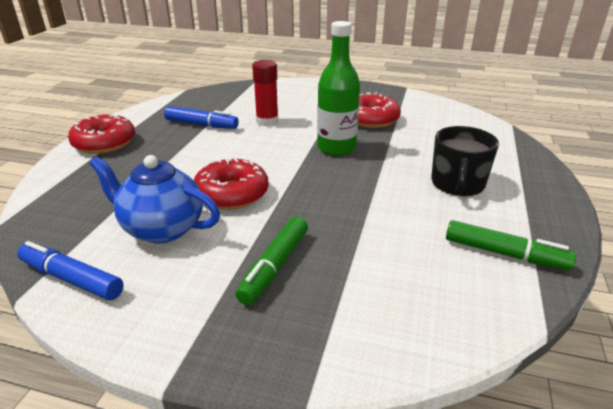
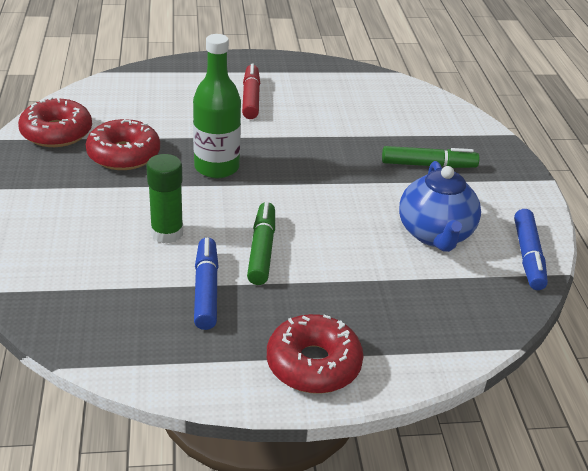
camera: 115 degrees left, 5 degrees up
red donut [194,158,269,210] -> red donut moved to [18,97,92,147]
red glue stick [252,60,278,126] -> green glue stick [146,154,183,243]
black mug [431,126,499,196] -> red marker [242,63,260,119]
green marker [446,220,576,270] -> green marker moved to [247,202,275,285]

